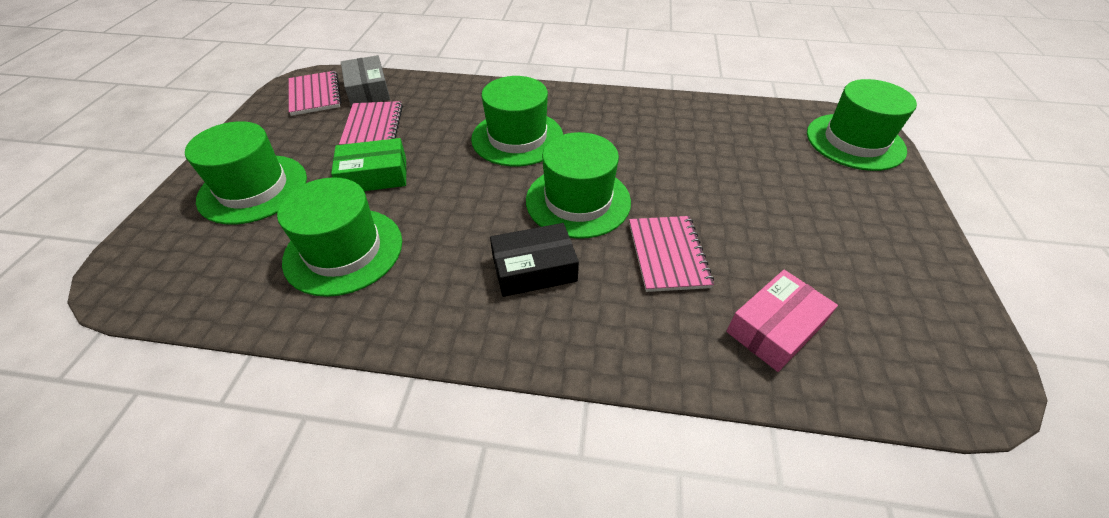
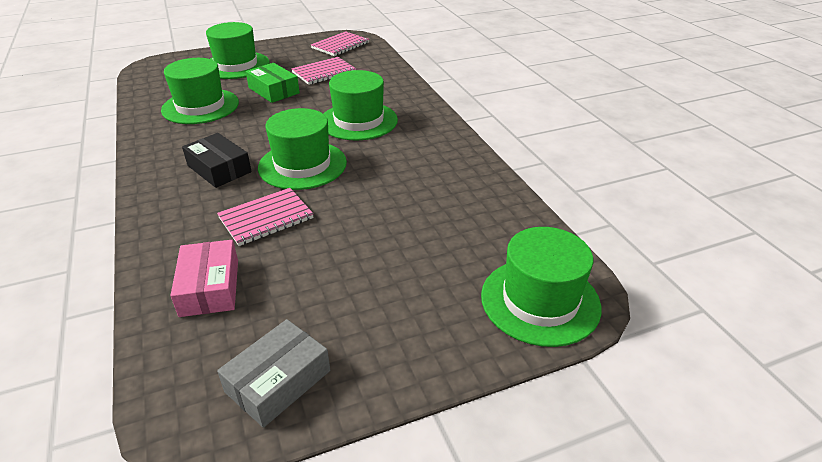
camera: 60 degrees right, 10 degrees down
grey box [341,55,390,106] -> grey box moved to [217,319,330,428]
pink box [726,270,838,372] -> pink box turned 60 degrees clockwise [170,240,238,317]

